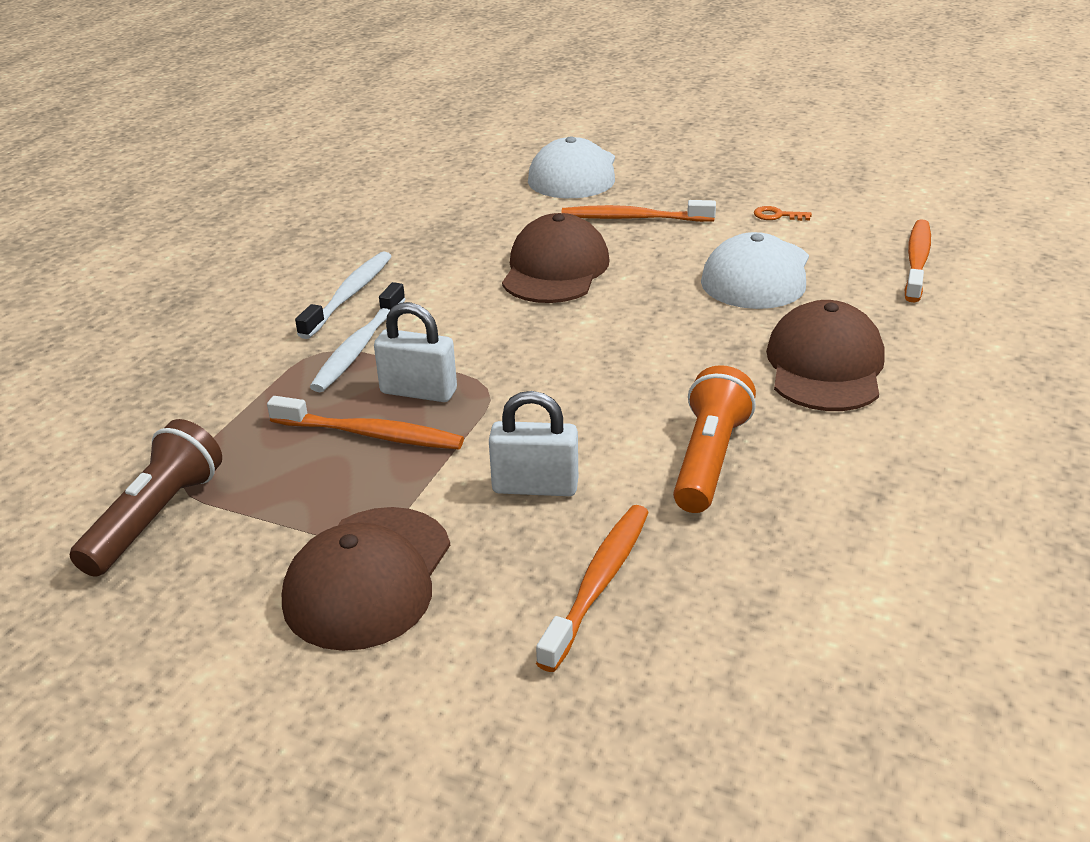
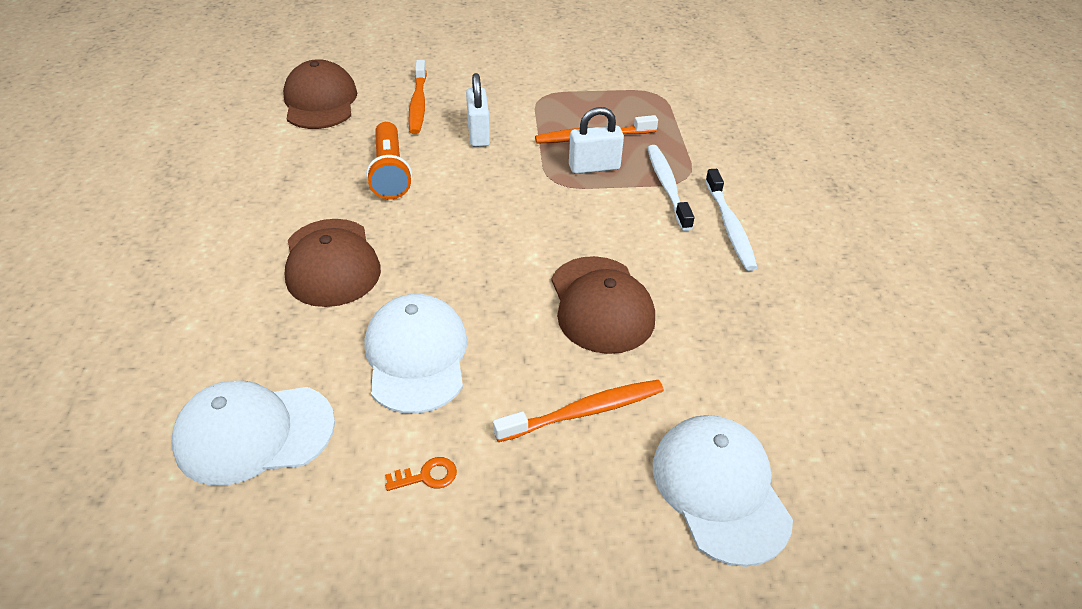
camera: 150 degrees right, 10 degrees up
brown flashlight [70,419,222,577] -> none
brown cap [282,507,450,651] -> brown cap moved to [283,59,357,129]
white padlock [489,391,578,496] -> white padlock turned 75 degrees counterclockwise [466,73,490,147]
orange toothbrush [904,219,931,303] -> white cap [171,381,335,486]

